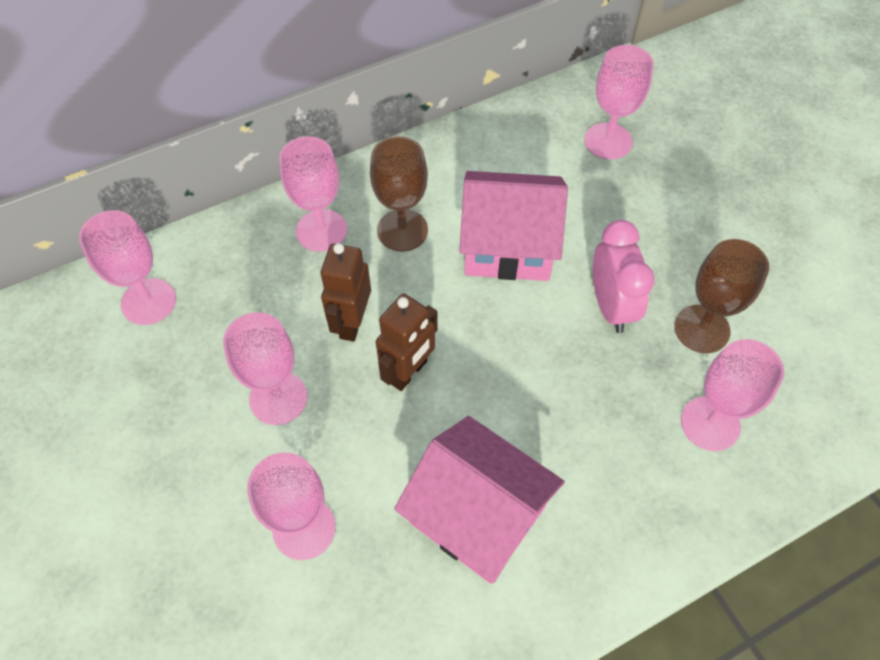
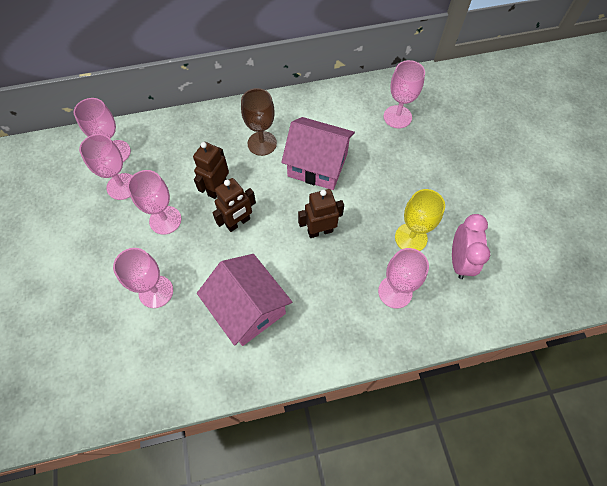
camera: 15 degrees right, 5 degrees up
pink goblet [279,136,347,252] -> pink goblet moved to [79,134,133,200]
pink clock [593,220,655,333] -> pink clock moved to [452,214,490,279]
brown goblet [674,239,769,353] -> yellow goblet [395,189,445,251]
none -> brown robot [298,189,344,238]

